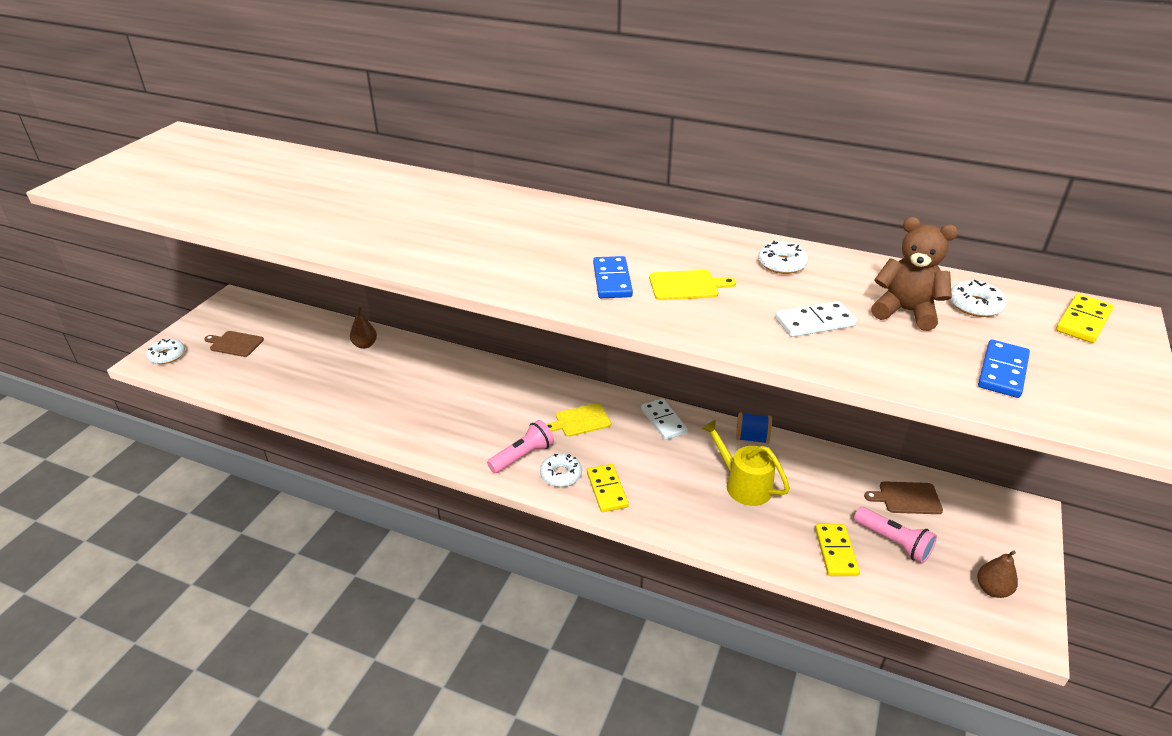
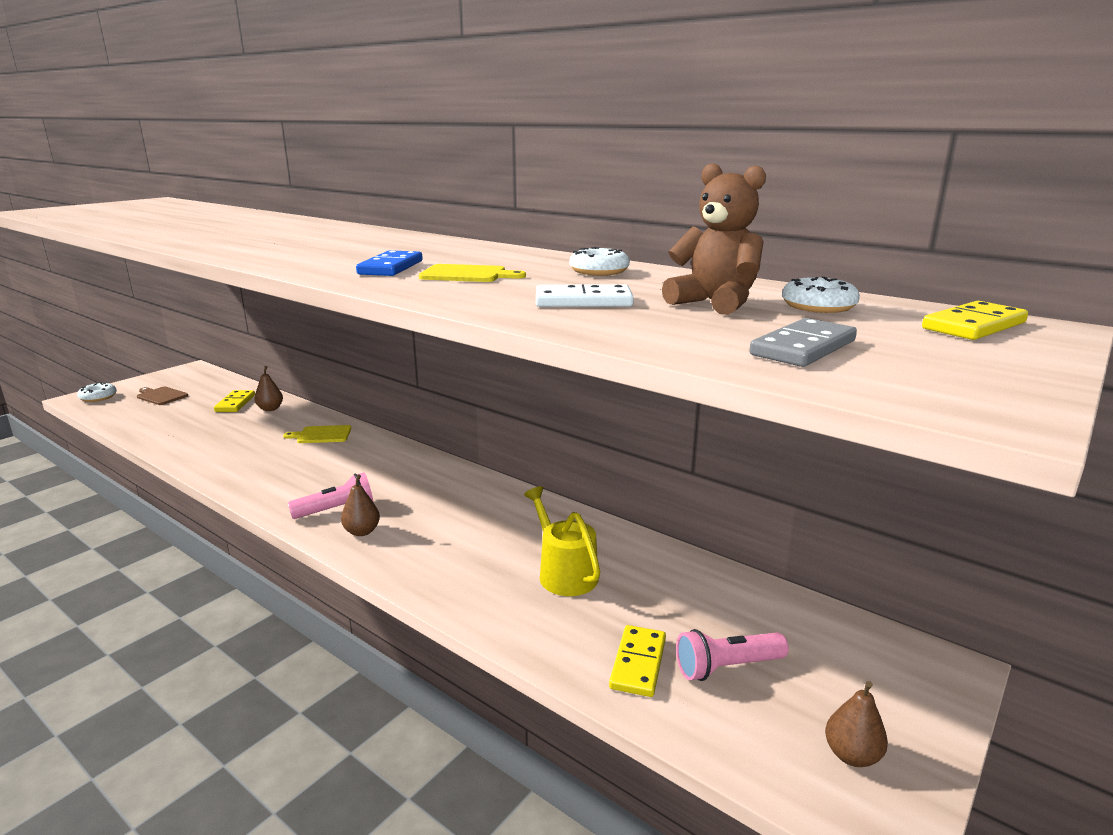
camera: 15 degrees right, 15 degrees down
white donut [540,454,582,487] -> brown pear [341,474,380,536]
yellow cutting board [546,403,611,437] -> yellow cutting board moved to [283,425,351,443]
yellow domino [587,464,629,512] -> yellow domino moved to [214,390,255,412]
white domino [641,399,688,440] -> none
blue spool [736,412,772,444] -> none
pink flashlight [854,507,937,563] -> pink flashlight turned 105 degrees clockwise [676,629,789,681]
brown cutting board [864,481,943,514] -> none
blue domino [978,340,1030,398] -> grey domino [749,318,857,367]

